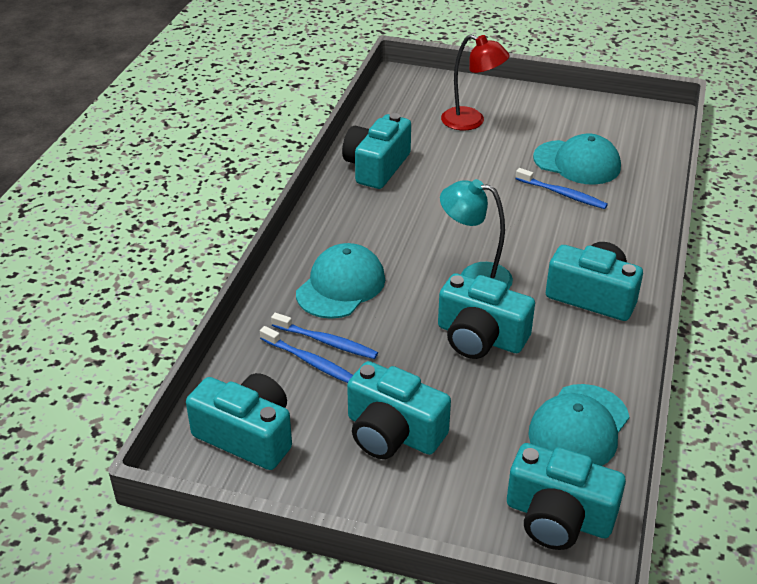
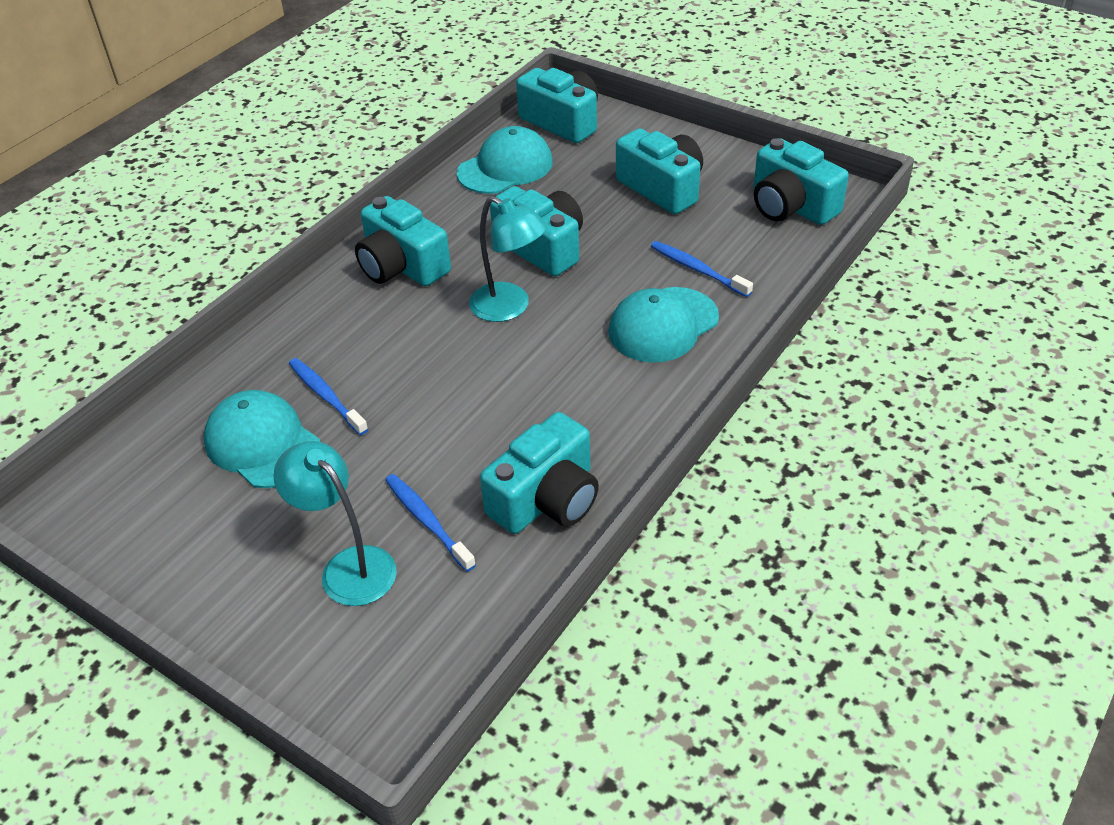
camera: 160 degrees left, 5 degrees up
blue toothbrush [260,326,353,383] -> blue toothbrush moved to [385,474,476,572]
red lamp [441,34,510,131] -> turquoise lamp [273,441,397,606]

